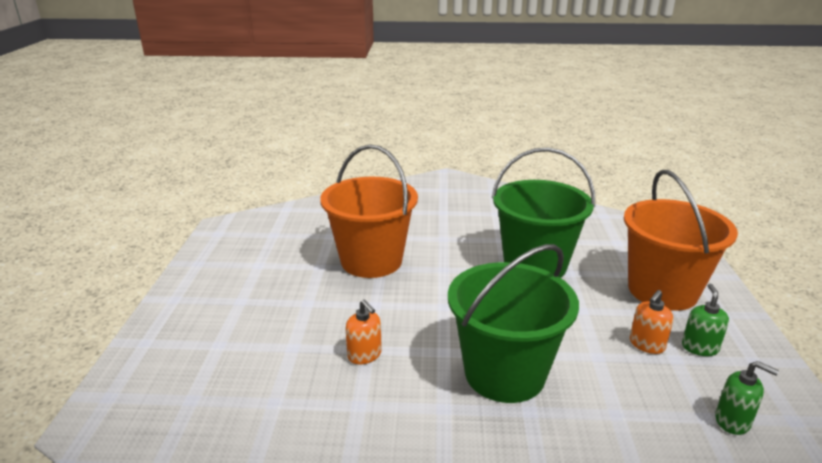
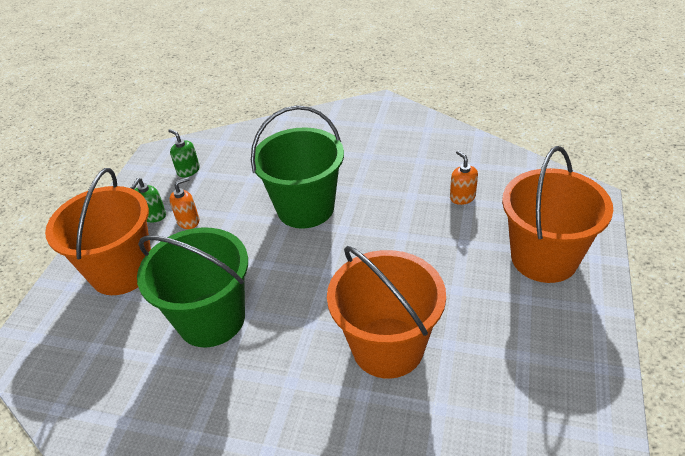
camera: 165 degrees left, 15 degrees up
orange soap dispenser [345,300,382,364] -> orange soap dispenser moved to [450,150,478,205]
none -> orange bucket [502,146,613,283]

